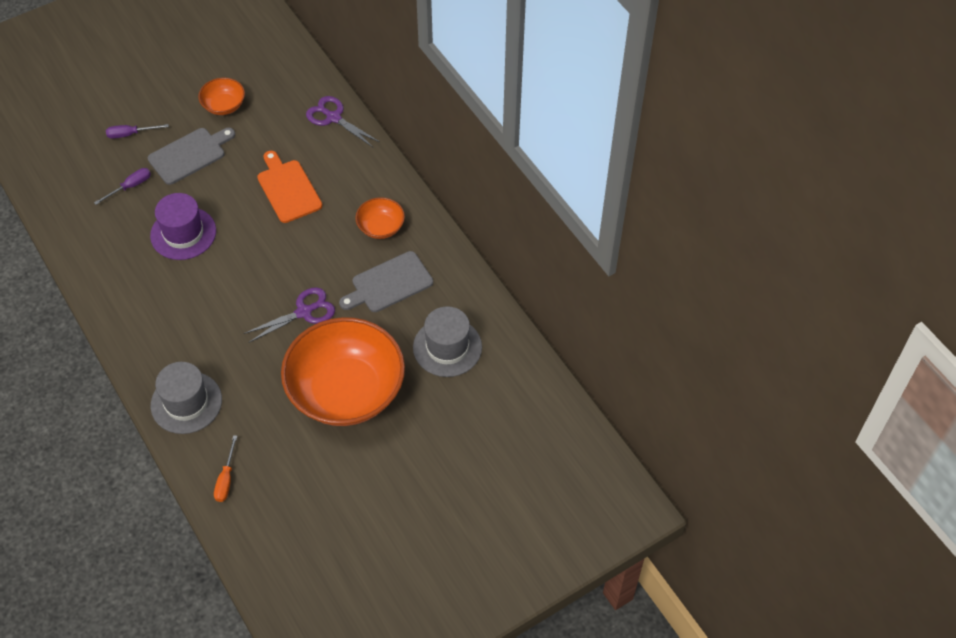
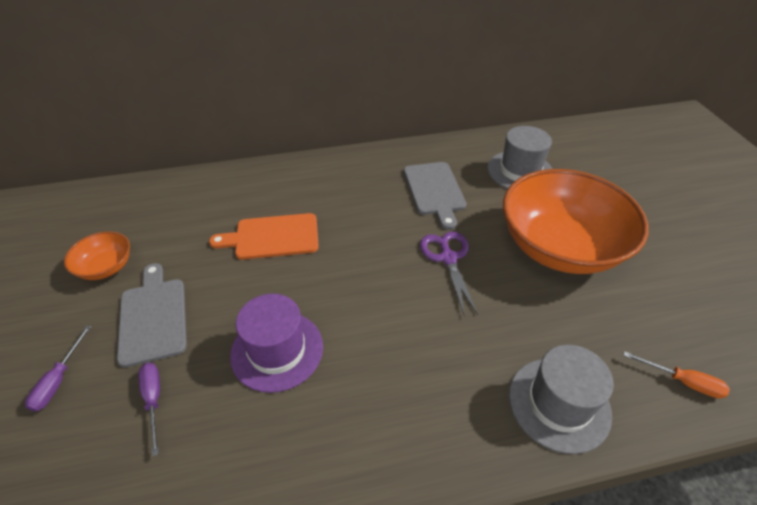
camera: 70 degrees left, 10 degrees down
purple scissors [306,96,380,147] -> none
orange bowl [355,197,405,239] -> none

